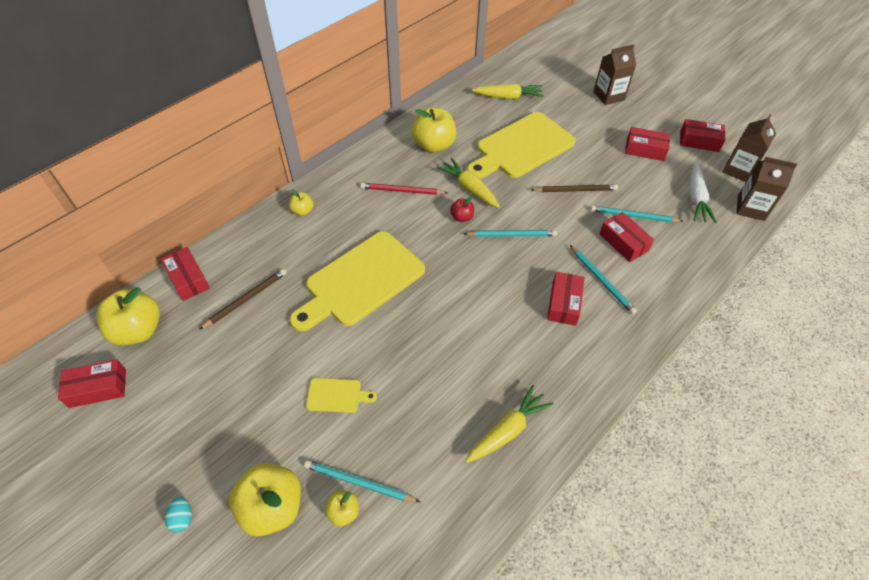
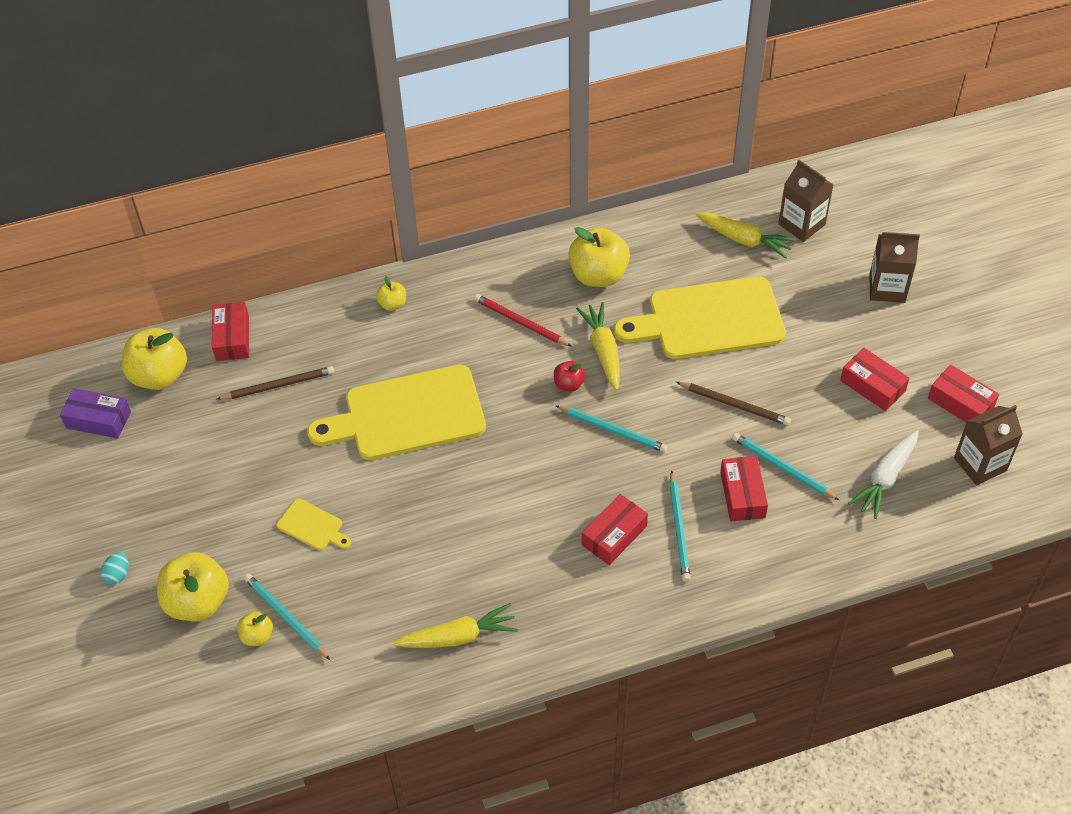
camera: 30 degrees right, 0 degrees up
red box [58,359,126,408] -> purple box [60,388,131,439]
brown carton [736,157,797,221] -> brown carton moved to [778,160,834,242]

